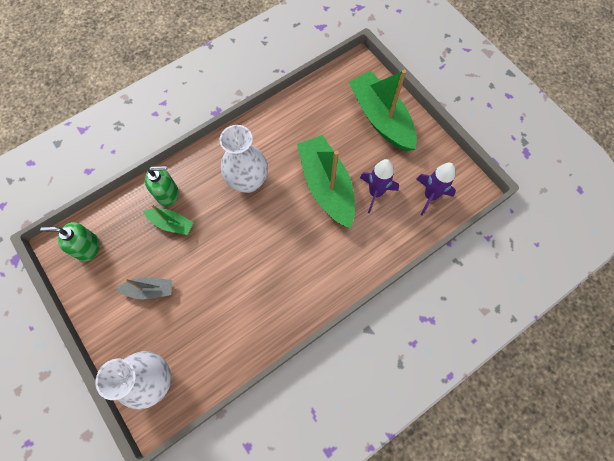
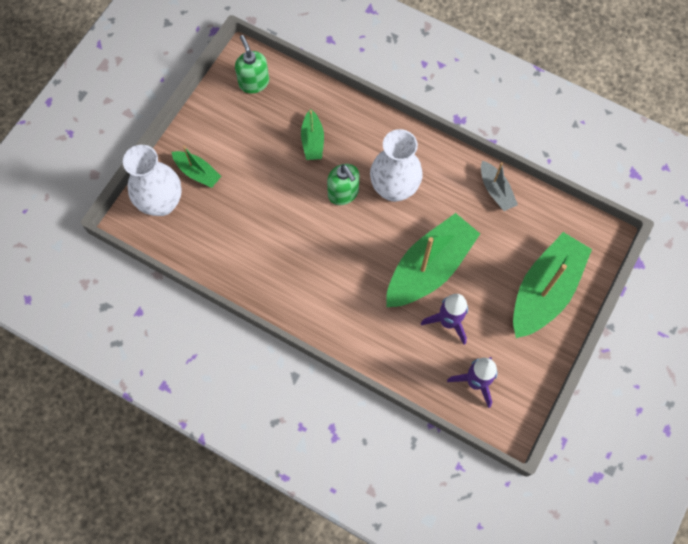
camera: 65 degrees right, 0 degrees up
grey boat [116,277,172,299] -> grey boat moved to [481,161,518,211]
green soap dispenser [145,165,178,206] -> green soap dispenser moved to [327,164,359,205]
none -> green boat [172,146,221,188]

